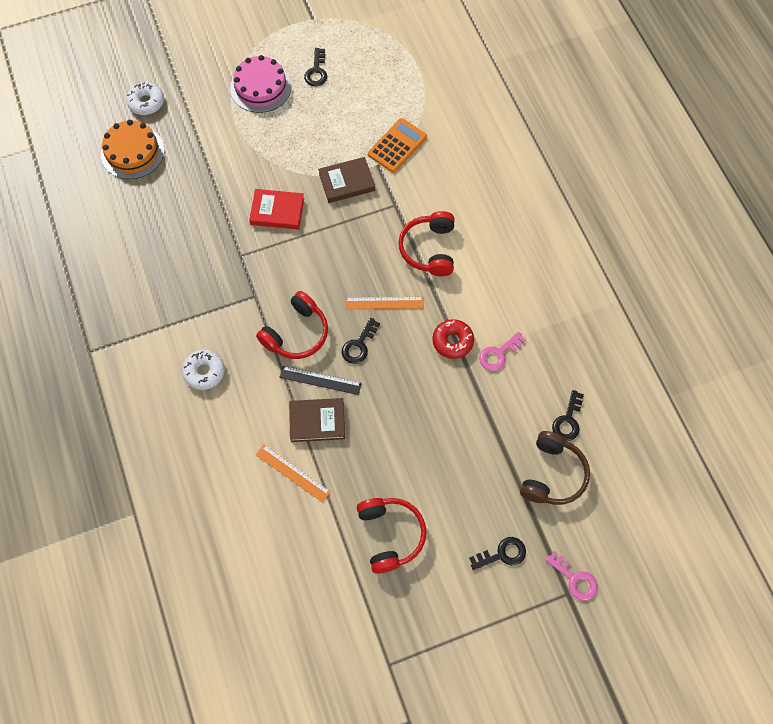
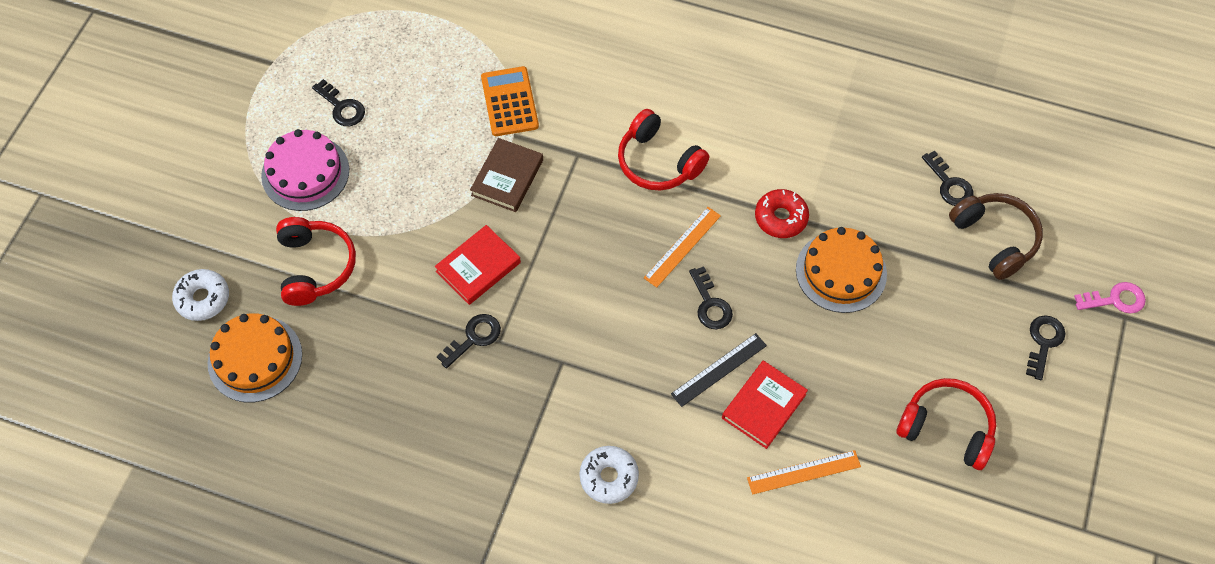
camera: 50 degrees left, 5 degrees down
red headphones [256,291,328,359] -> red headphones moved to [276,217,356,306]
brown book [289,398,345,442] -> red book [722,361,808,449]
pink key [479,332,526,371] -> none
none -> black key [437,314,501,369]
none -> orange cake [796,227,887,313]

